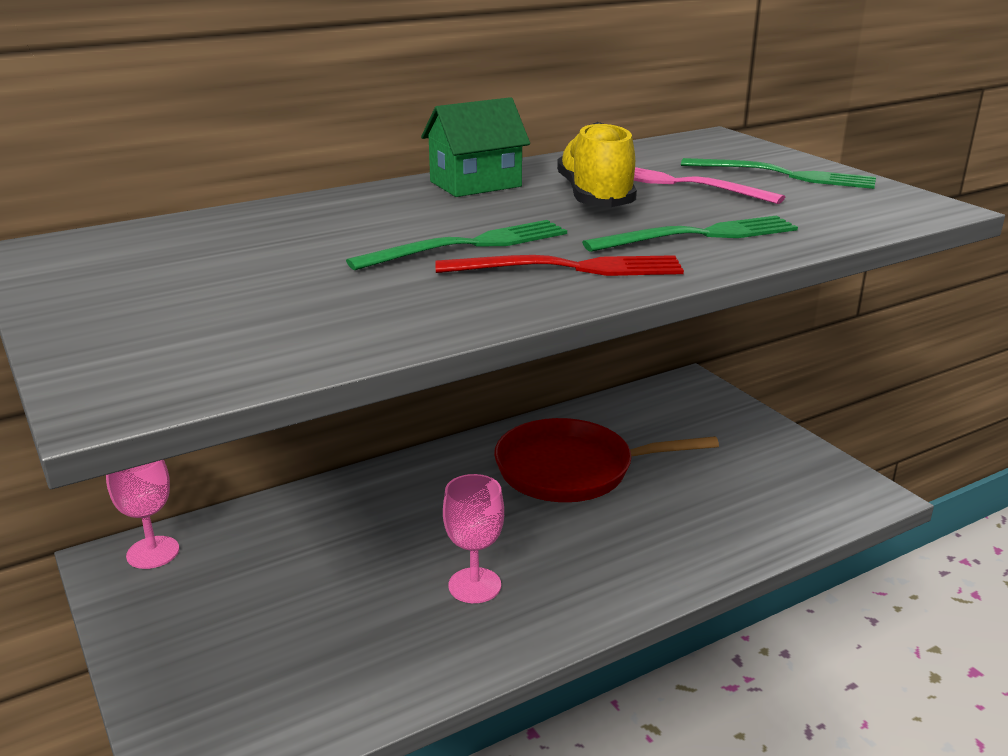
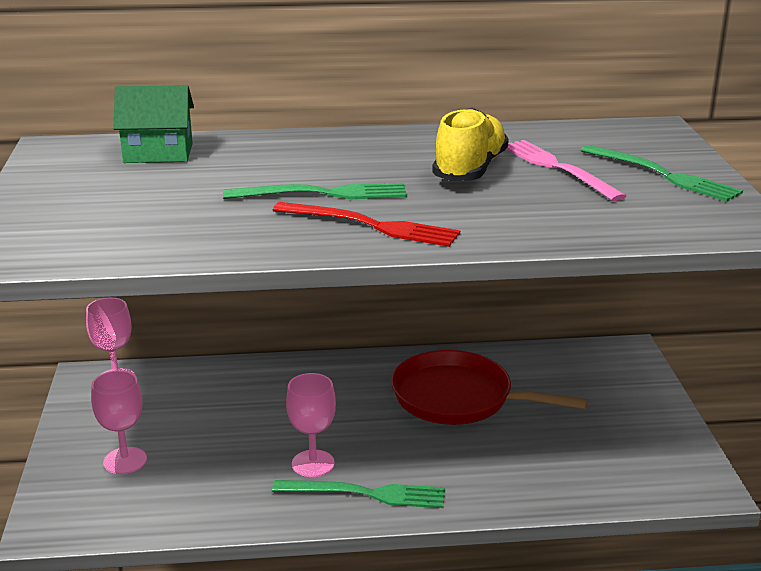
camera: 25 degrees right, 0 degrees up
green house [421,97,530,197] -> green house moved to [113,85,194,163]
green fork [582,215,798,252] -> green fork moved to [272,480,445,508]
none -> pink goblet [91,370,147,474]

